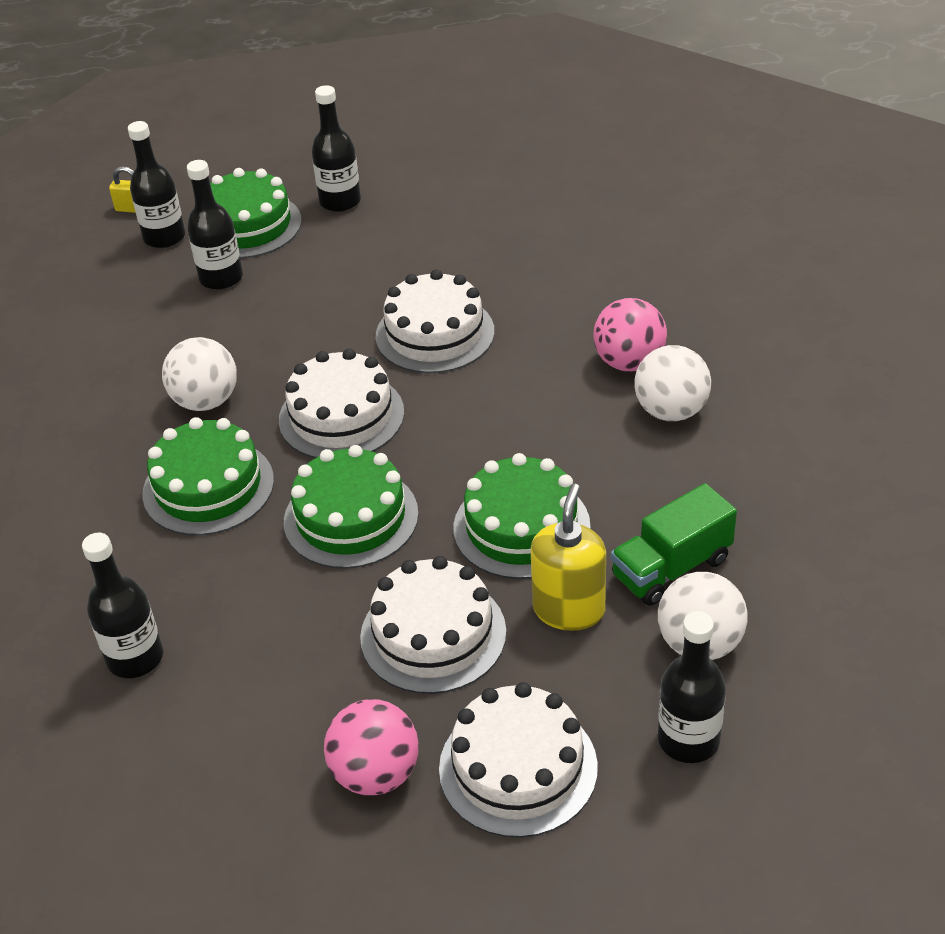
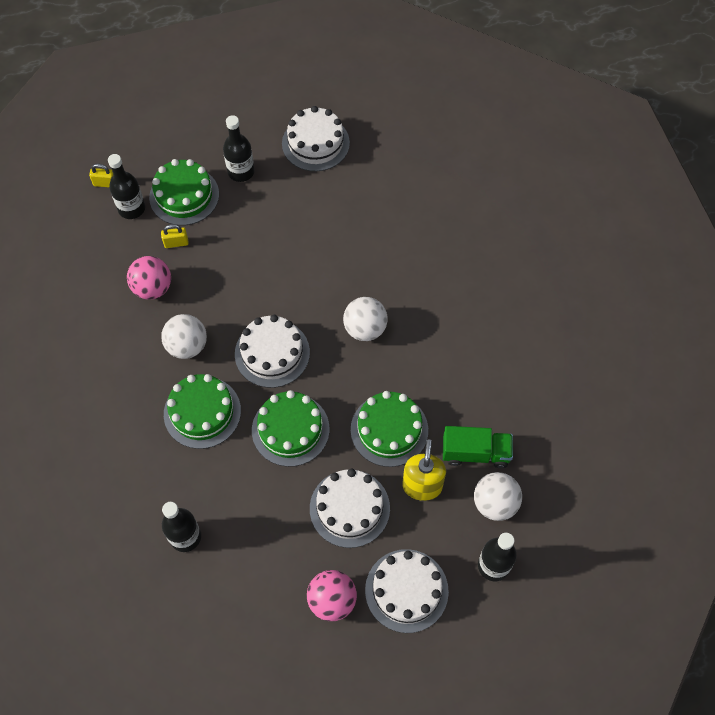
camera: 10 degrees left, 20 degrees up
black bottle [187,160,243,290] -> yellow padlock [161,224,189,248]
white cake [376,269,494,373] -> white cake moved to [282,106,350,172]
pink ball [593,298,667,371] -> pink ball moved to [127,256,171,299]
green truck [611,483,737,606] -> green truck turned 135 degrees counterclockwise [443,426,513,468]
white ball [634,345,711,421] -> white ball moved to [343,297,388,341]

